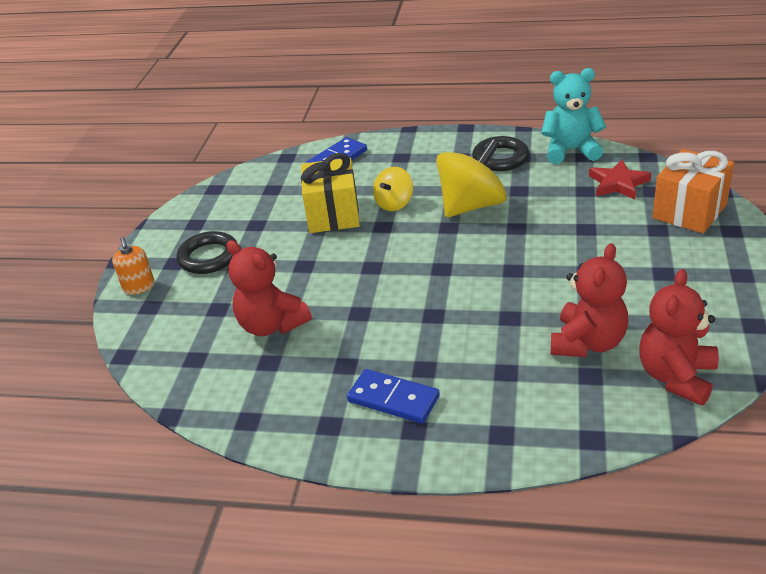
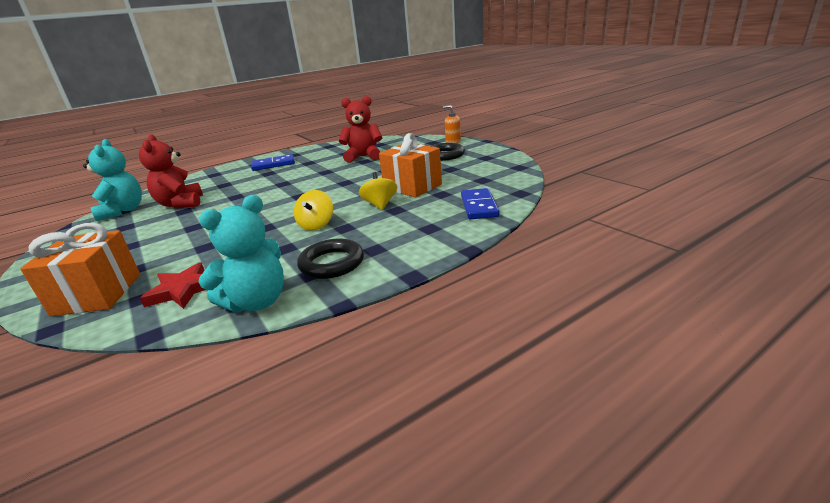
camera: 135 degrees right, 10 degrees down
yellow gift [301,153,360,233] -> orange gift [379,133,442,197]
yellow spinning top [436,139,507,218] -> yellow spinning top [294,190,333,231], size x0.56
red teddy bear [639,269,719,406] -> turquoise teddy bear [83,139,142,221]

